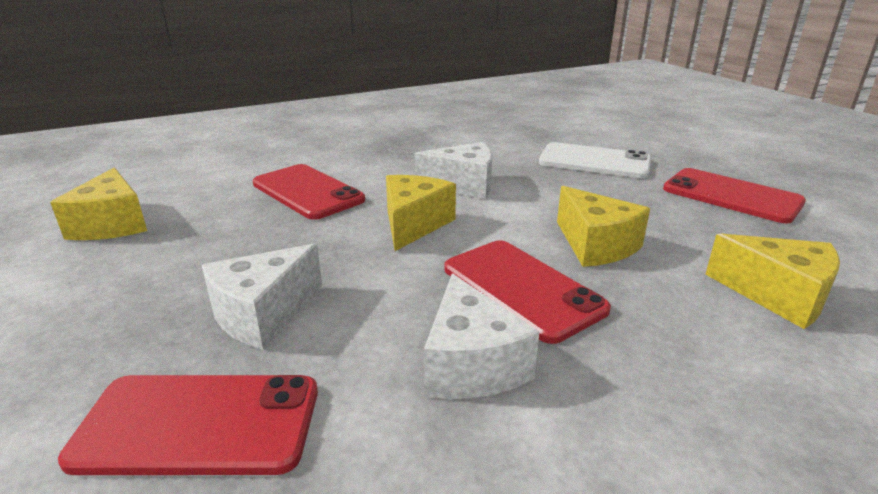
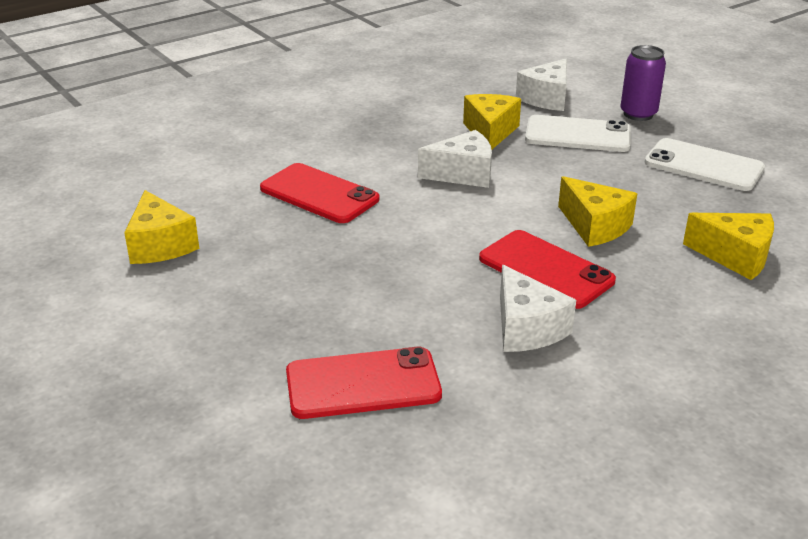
camera: 10 degrees left, 5 degrees up
white cheese [202,244,322,350] -> white cheese moved to [516,59,567,111]
yellow cheese [386,175,456,251] -> yellow cheese moved to [463,94,521,149]
red phone [663,168,806,223] -> white phone [644,138,765,191]
none -> purple can [621,45,666,121]

